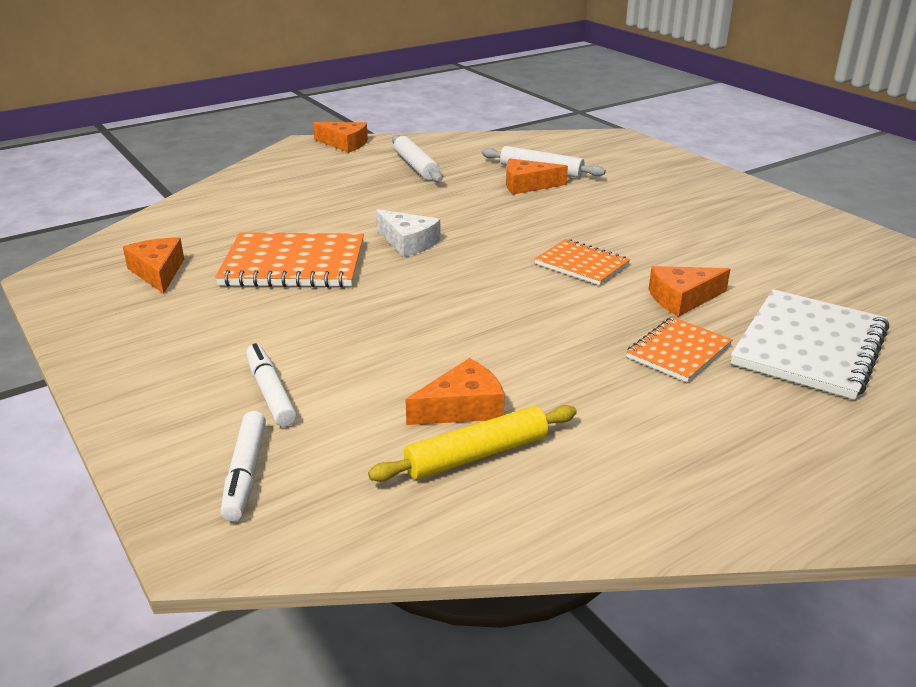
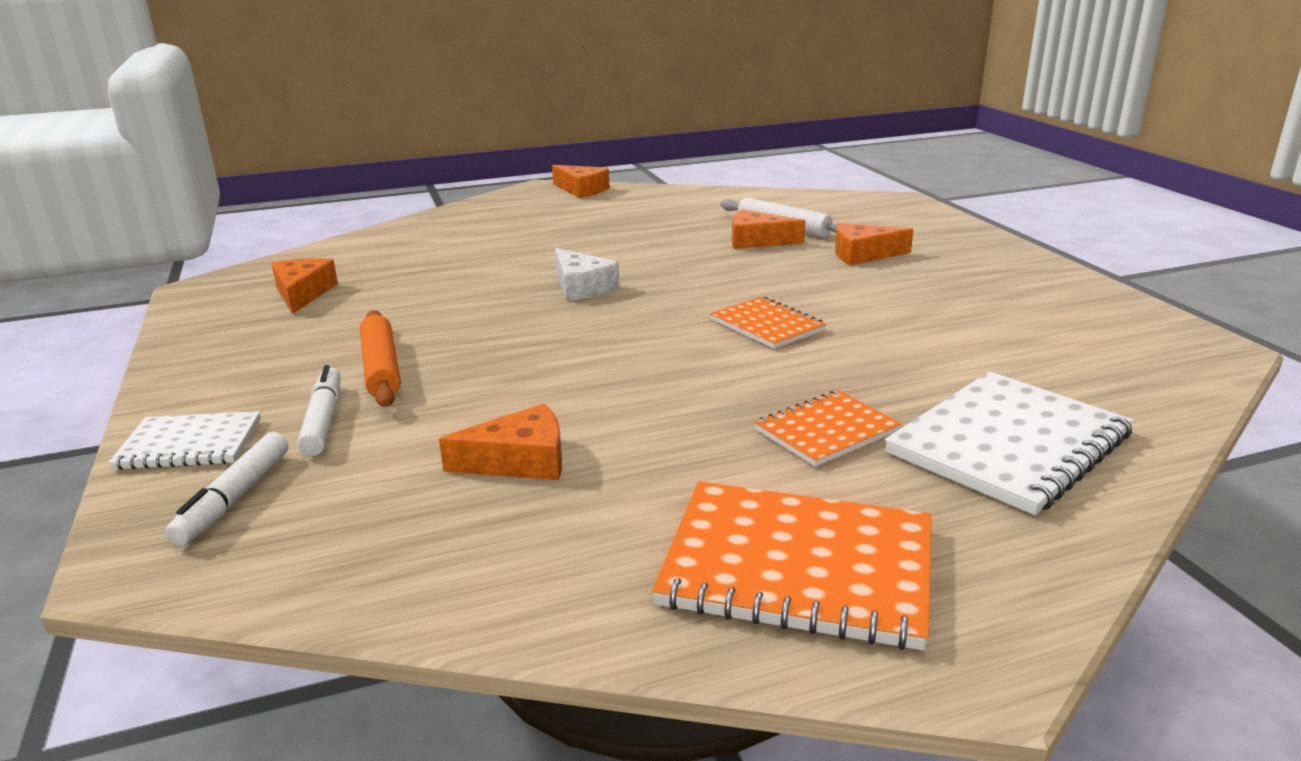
camera: 15 degrees right, 5 degrees down
orange notebook [215,232,364,288] -> orange notebook moved to [652,482,932,650]
yellow rolling pin [368,405,577,482] -> none
white rolling pin [392,135,443,182] -> none
orange cheese [649,266,730,317] -> orange cheese moved to [835,223,914,265]
none -> white notebook [108,411,261,470]
none -> orange rolling pin [360,310,401,407]

